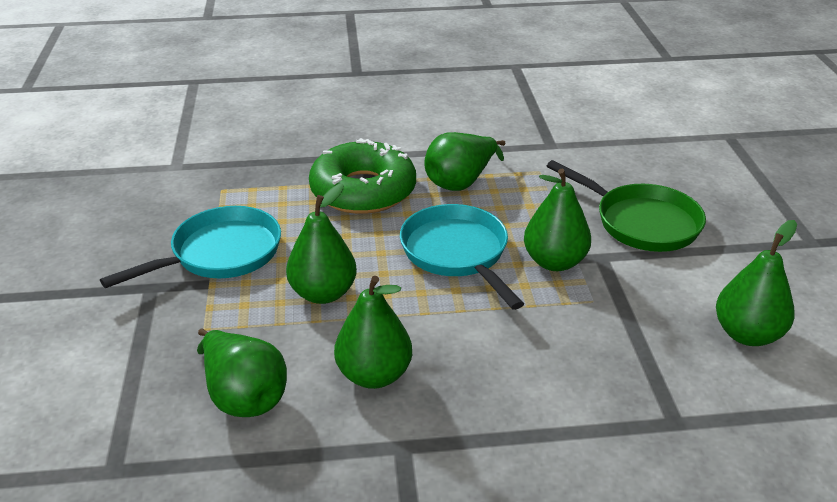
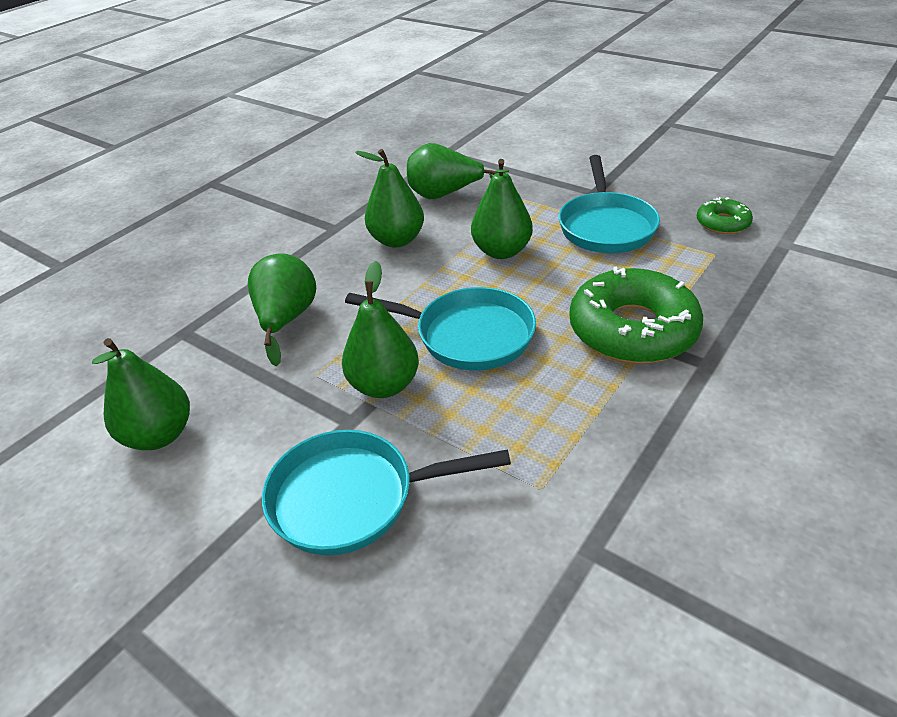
camera: 135 degrees right, 5 degrees up
green pear [425,132,505,191] -> green pear moved to [248,253,316,367]
green pan [547,160,706,252] -> turquoise pan [262,430,511,555]
none -> green donut [697,197,753,234]

